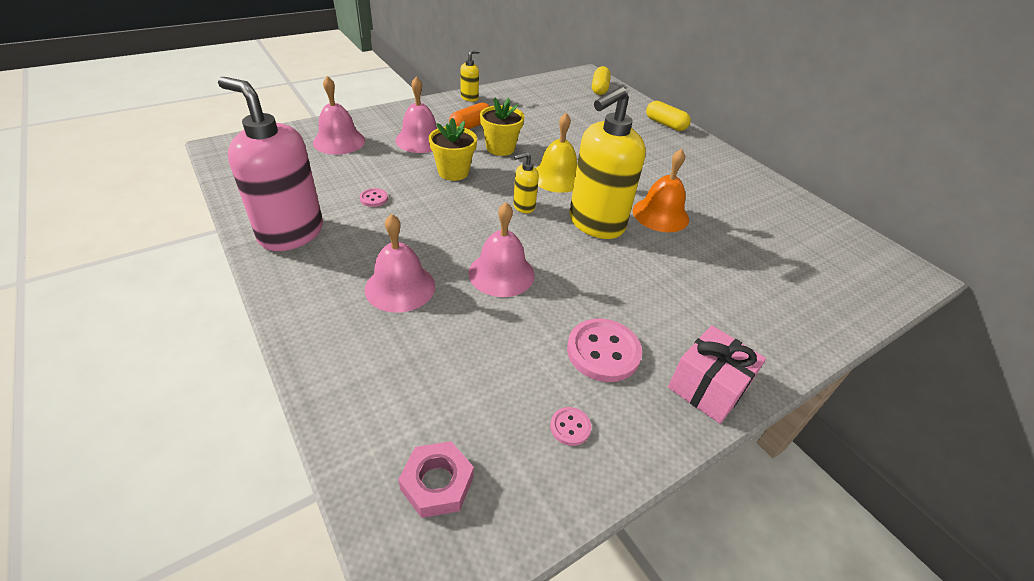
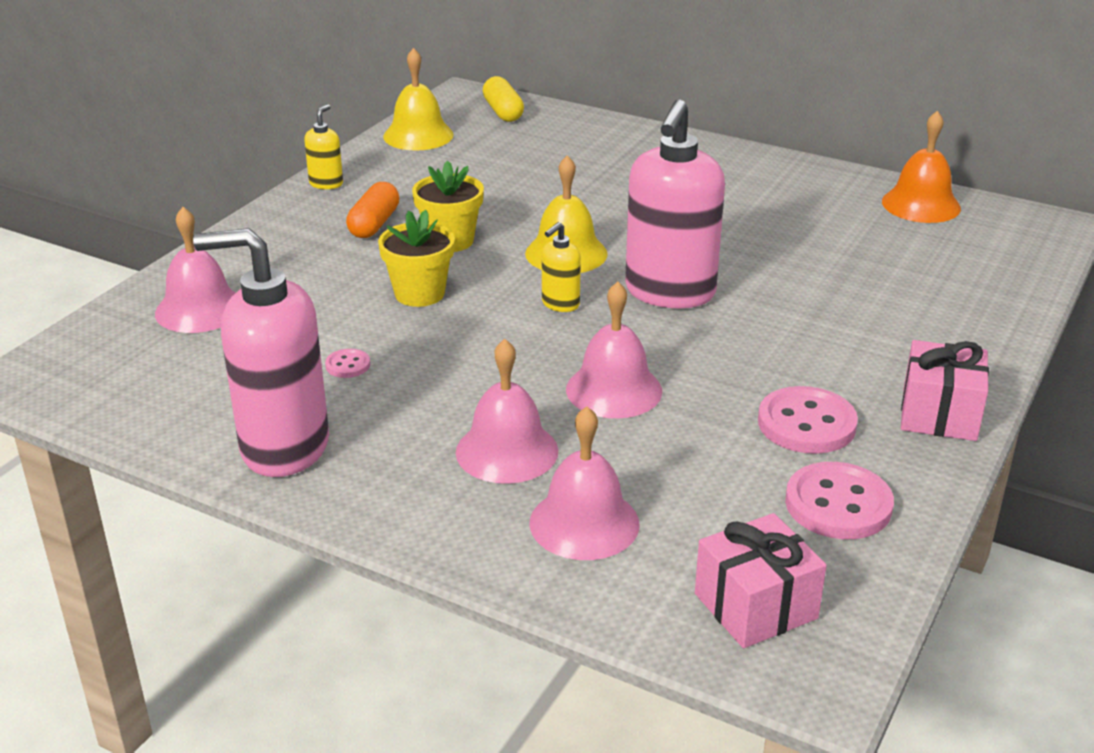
camera: 25 degrees left, 10 degrees down
pink bell [395,76,437,153] -> pink bell moved to [530,406,640,560]
pink nut [398,441,474,518] -> pink gift [695,513,827,648]
pink button [550,407,591,446] -> pink button [785,462,894,539], size x2.06
yellow soap dispenser [569,87,645,239] -> pink soap dispenser [625,100,725,308]
orange bell [633,149,689,232] -> orange bell moved to [882,111,961,223]
yellow capsule [646,101,691,131] -> none
none -> yellow bell [383,48,454,151]

